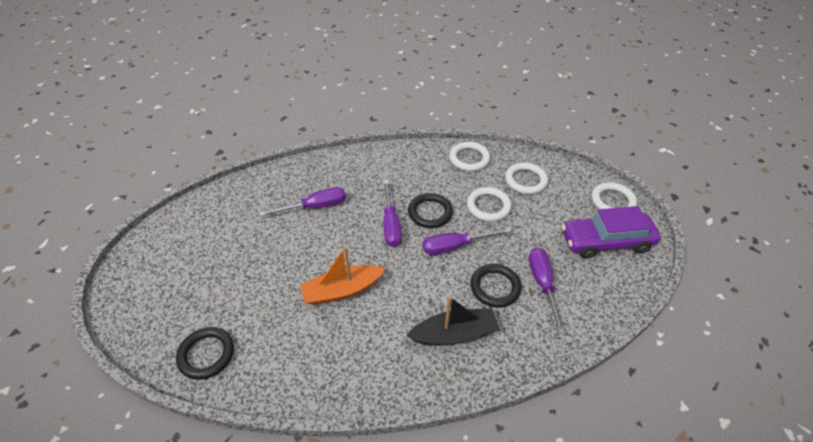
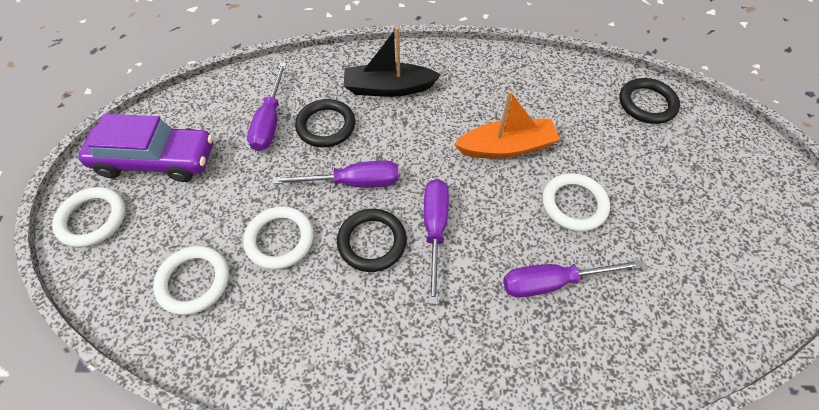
camera: 170 degrees left, 10 degrees up
white ring [449,142,490,171] -> white ring moved to [542,173,610,232]

